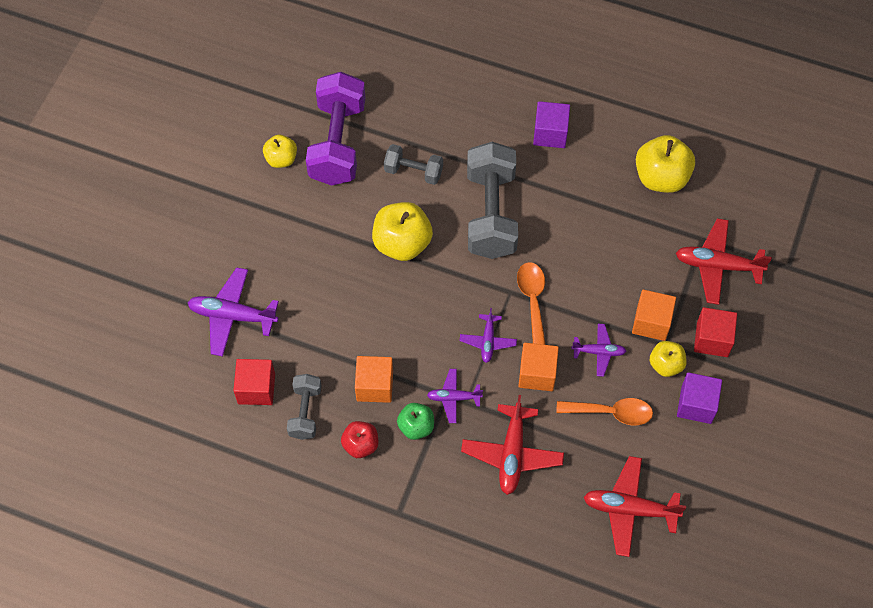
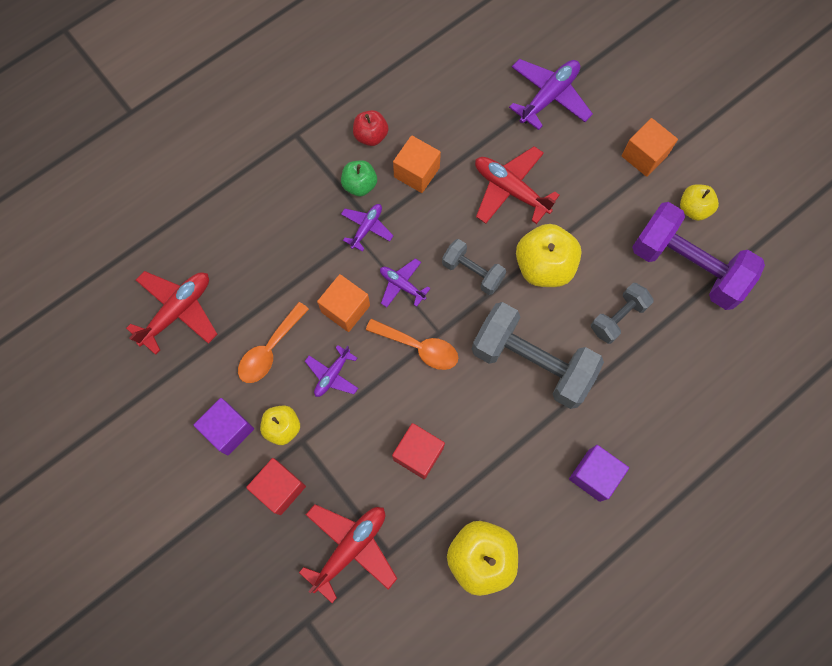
camera: 120 degrees right, 10 degrees up
red cube [233,359,275,405] -> red cube moved to [392,423,445,479]
grey dumbbell [287,374,322,440] -> grey dumbbell moved to [442,239,506,295]
red plane [461,395,564,495] -> red plane moved to [475,146,560,224]
orange cube [632,290,676,341] -> orange cube moved to [622,118,678,177]

